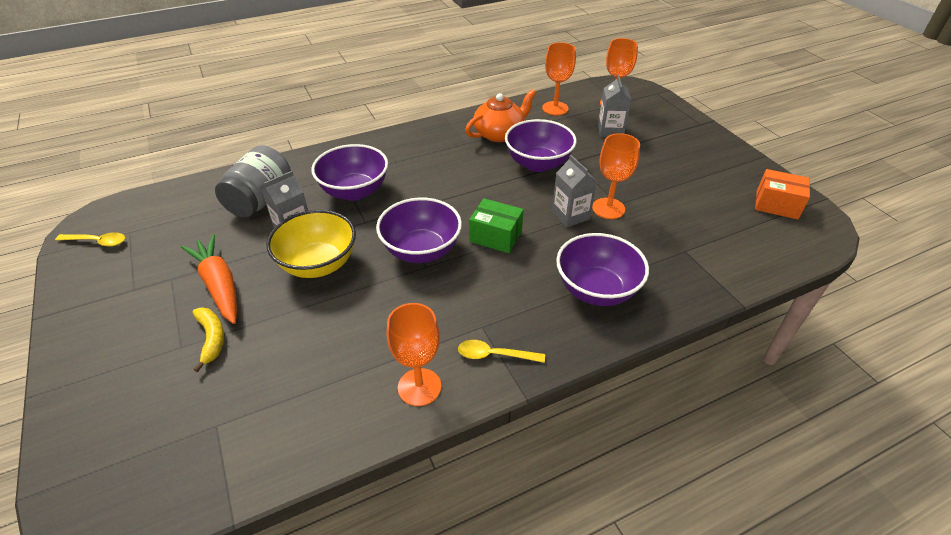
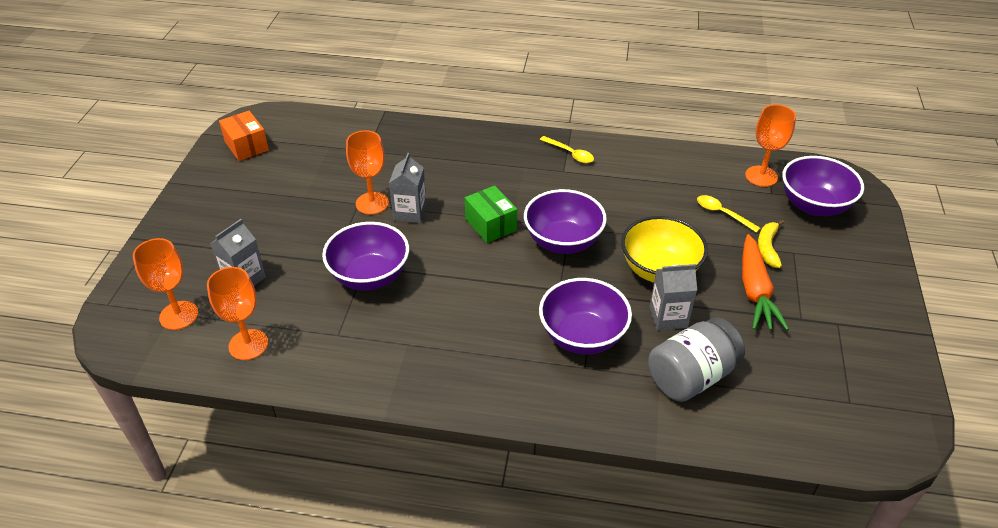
camera: 145 degrees left, 0 degrees up
yellow spoon [55,232,125,247] -> yellow spoon moved to [697,195,761,233]
orange goblet [387,303,441,406] -> orange goblet moved to [745,105,796,187]
orange teapot [465,89,536,142] -> none
purple bowl [556,233,649,306] -> purple bowl moved to [782,156,864,216]

